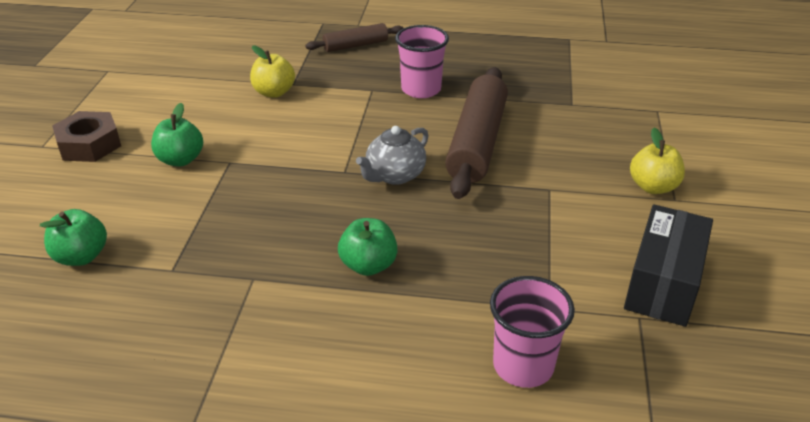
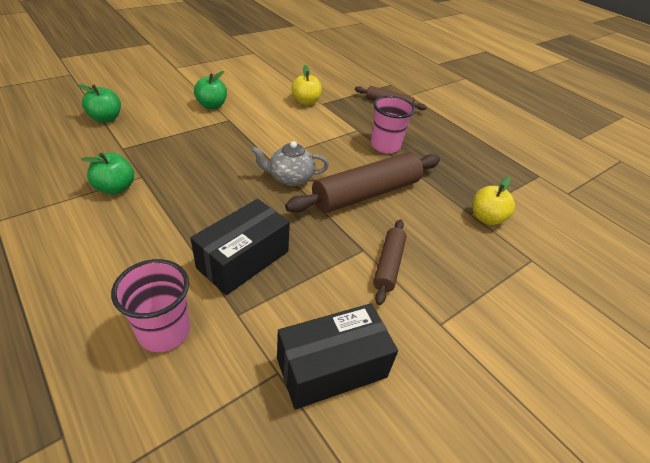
camera: 40 degrees right, 5 degrees up
brown nut [52,111,121,162] -> none
green apple [338,218,398,276] -> green apple moved to [81,152,134,194]
yellow apple [630,128,685,194] -> yellow apple moved to [472,177,515,225]
none -> black box [191,199,290,295]
none -> brown rolling pin [373,219,407,305]

